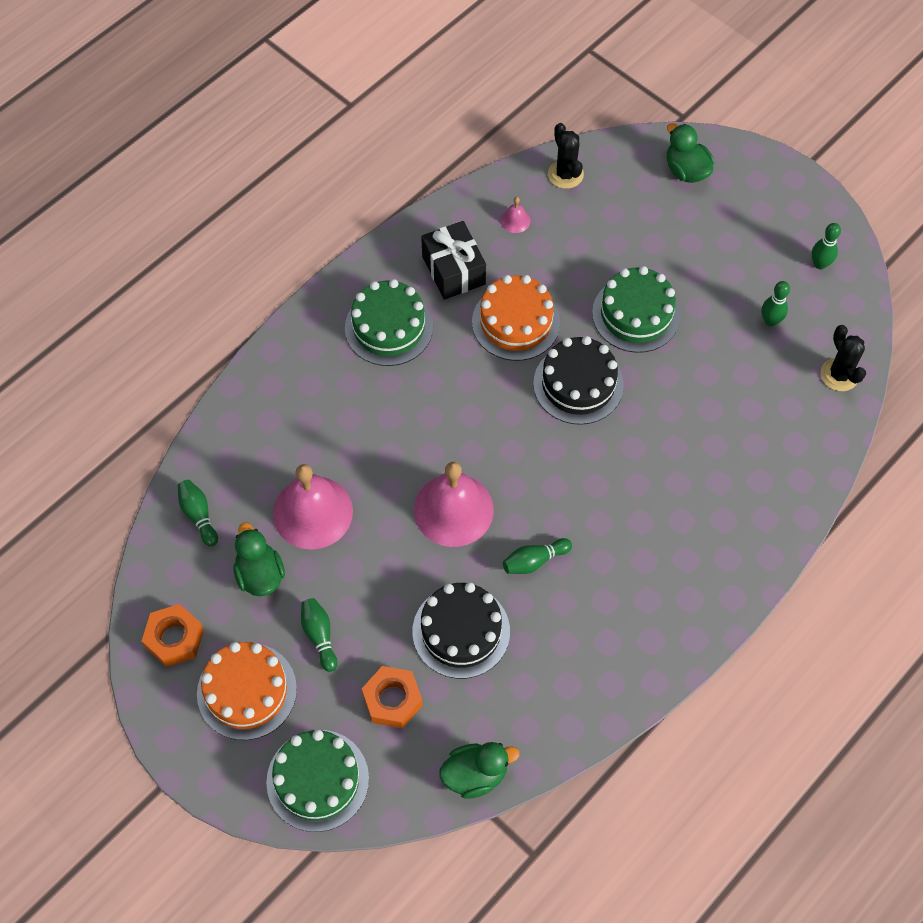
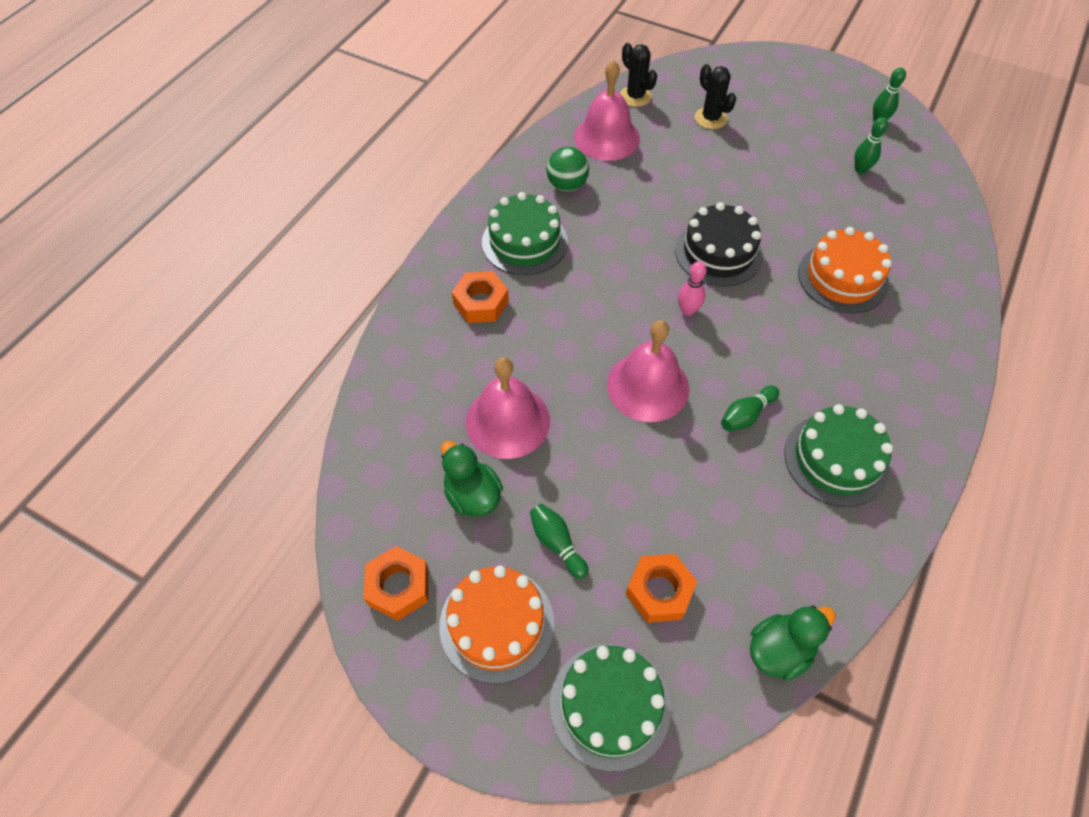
camera: 15 degrees left, 5 degrees down
green bowling pin [178,480,218,547] -> none
black cake [412,582,510,679] -> none
black gift [421,221,486,300] -> green ball [546,147,589,192]
orange cake [472,275,560,361] -> orange cake moved to [798,227,892,313]
pink bell [501,197,530,233] -> pink bell [574,60,640,161], size x2.41
green cake [592,266,680,353] -> green cake moved to [784,404,893,507]
green duck [667,123,714,183] -> none
black cactus [821,325,866,391] -> black cactus moved to [695,64,736,129]
none -> orange nut [452,271,509,323]
none -> pink bowling pin [678,261,707,316]

